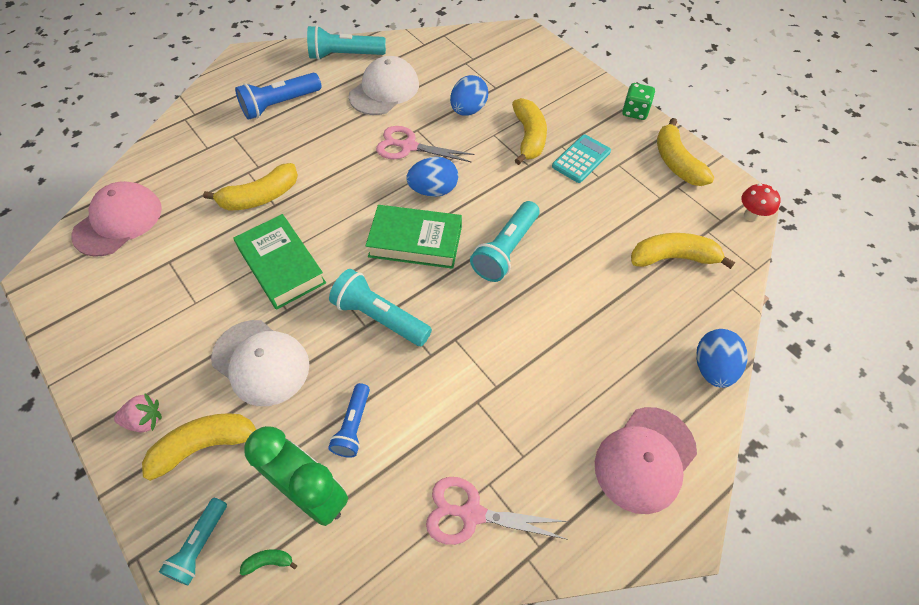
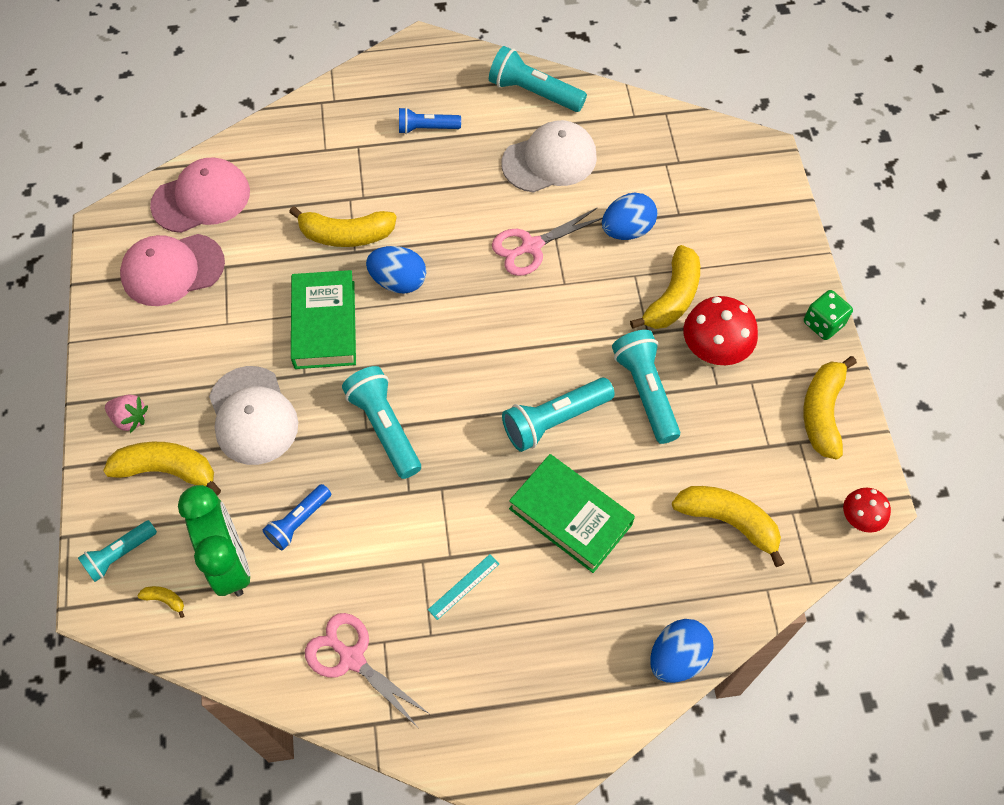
camera: 30 degrees right, 5 degrees up
blue flashlight [235,73,321,120] -> blue flashlight [399,107,461,134], size x0.64
green banana [240,549,297,576] -> yellow banana [138,586,184,618]
green book [366,205,462,269] -> green book moved to [509,454,635,573]
pink scissors [376,126,475,162] -> pink scissors turned 75 degrees counterclockwise [492,207,603,276]
blue egg [406,157,458,197] -> blue egg moved to [366,246,426,293]
turquoise calculator [552,134,611,183] -> red mushroom [683,296,758,367]
pink cap [595,407,697,514] -> pink cap moved to [120,234,225,306]
none -> turquoise ruler [428,554,499,620]
none -> turquoise flashlight [612,330,680,444]

